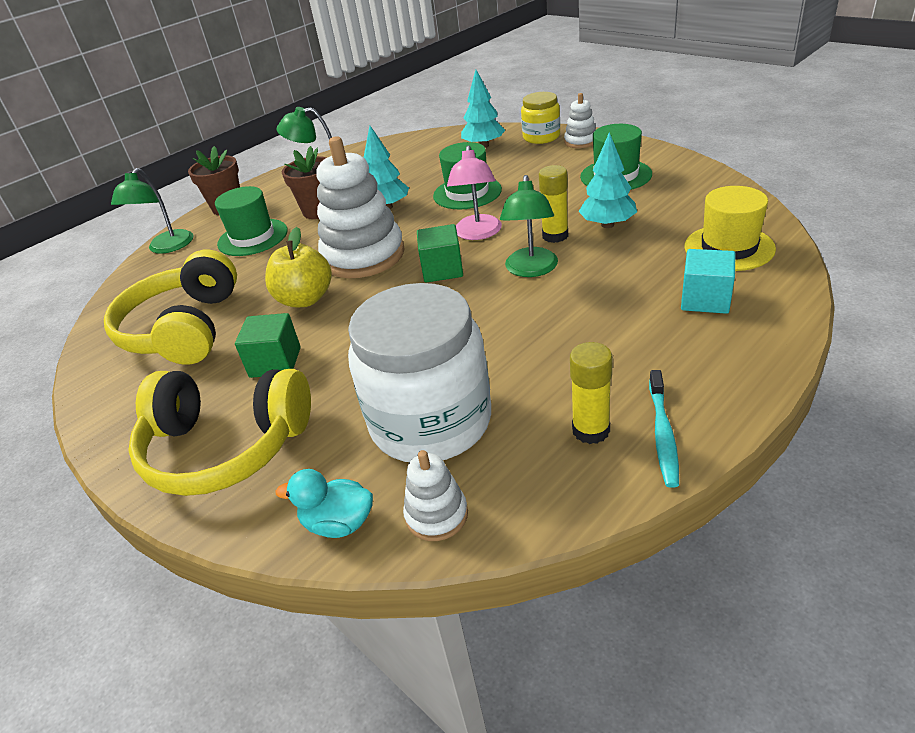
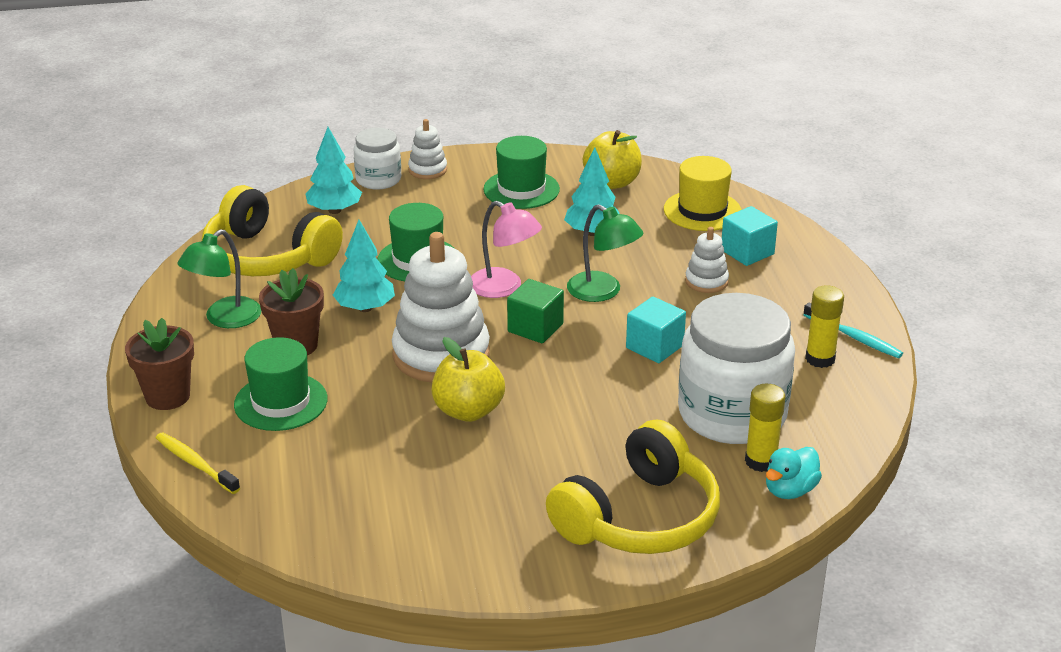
camera: 60 degrees left, 5 degrees down
yellow headphones [104,250,237,365] -> yellow headphones moved to [202,185,343,276]
green lamp [111,168,193,254] -> yellow toothbrush [156,433,240,494]
green cube [235,313,301,378] -> none
white stacking toy [403,450,468,541] -> white stacking toy moved to [685,227,729,293]
yellow jar [521,92,560,144] -> white jar [354,128,401,190]
yellow glue stick [539,165,568,243] -> yellow glue stick moved to [745,384,785,472]
none -> yellow apple [583,130,642,189]
none -> turquoise cube [626,297,686,363]

